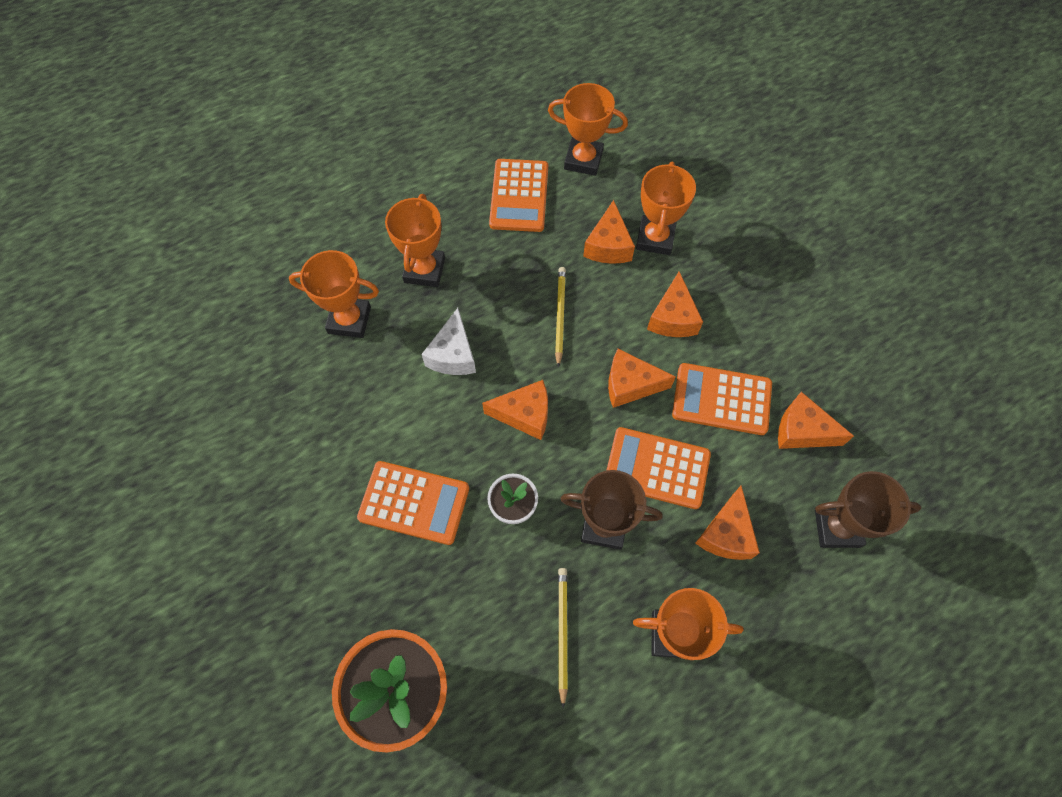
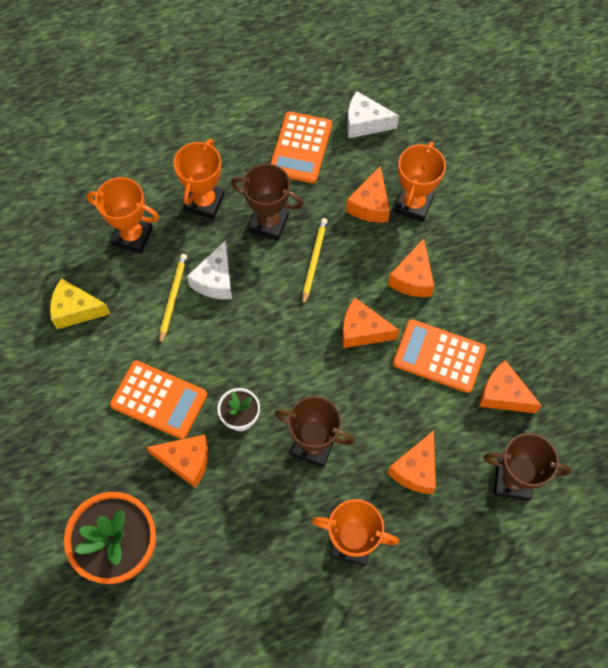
camera: 10 degrees right, 0 degrees up
orange cheese [482,380,548,440] -> orange cheese moved to [146,435,208,488]
orange trophy [548,83,628,176] -> white cheese [347,91,399,138]
yellow pencil [558,568,568,709] -> yellow pencil moved to [159,254,187,345]
orange calculator [606,427,711,509] -> none
none -> yellow cheese [50,278,110,329]
none -> brown trophy [231,164,303,241]

